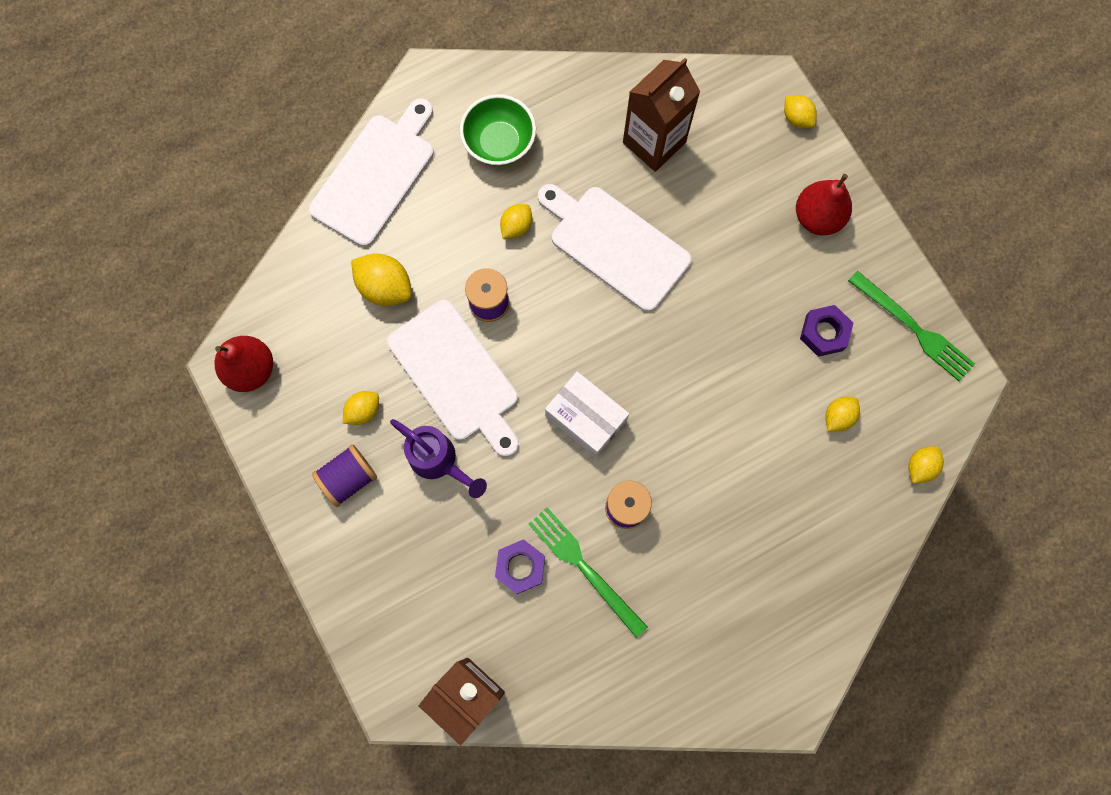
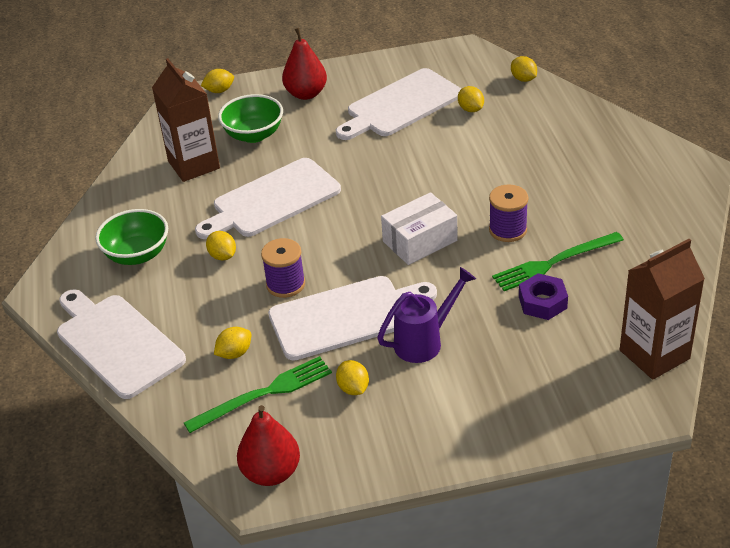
camera: 70 degrees left, 35 degrees down
purple spool [312,444,377,507] -> none
yellow lemon [351,253,411,306] -> yellow lemon [214,327,251,359], size x0.62
purple nut [800,305,854,357] -> white cutting board [336,68,461,140]
green fork [848,271,975,381] -> green fork moved to [184,356,332,433]
none -> green bowl [218,94,283,143]

